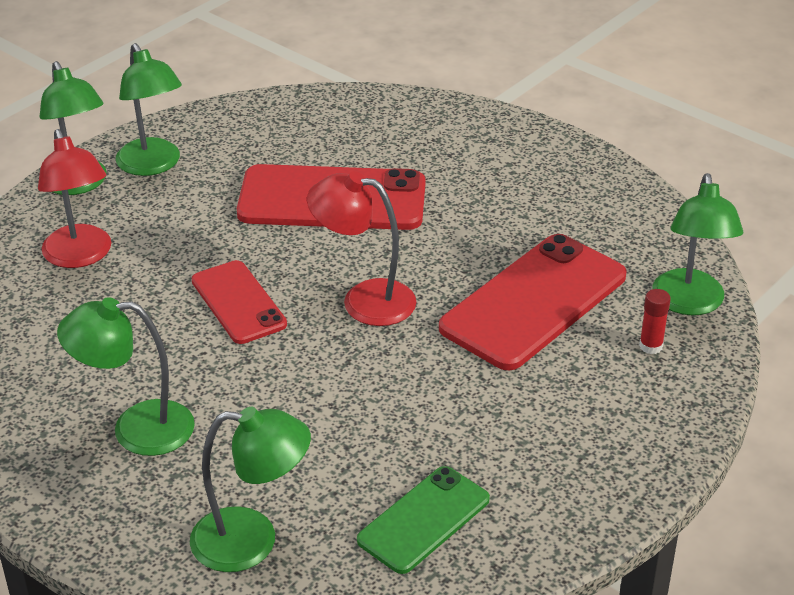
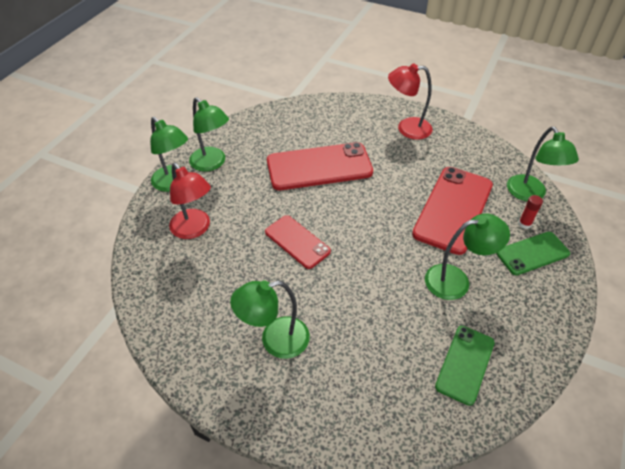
camera: 15 degrees left, 10 degrees up
green lamp [190,407,311,572] -> green lamp moved to [425,213,510,300]
red lamp [307,171,416,326] -> red lamp moved to [388,63,432,140]
none -> green phone [496,232,570,275]

